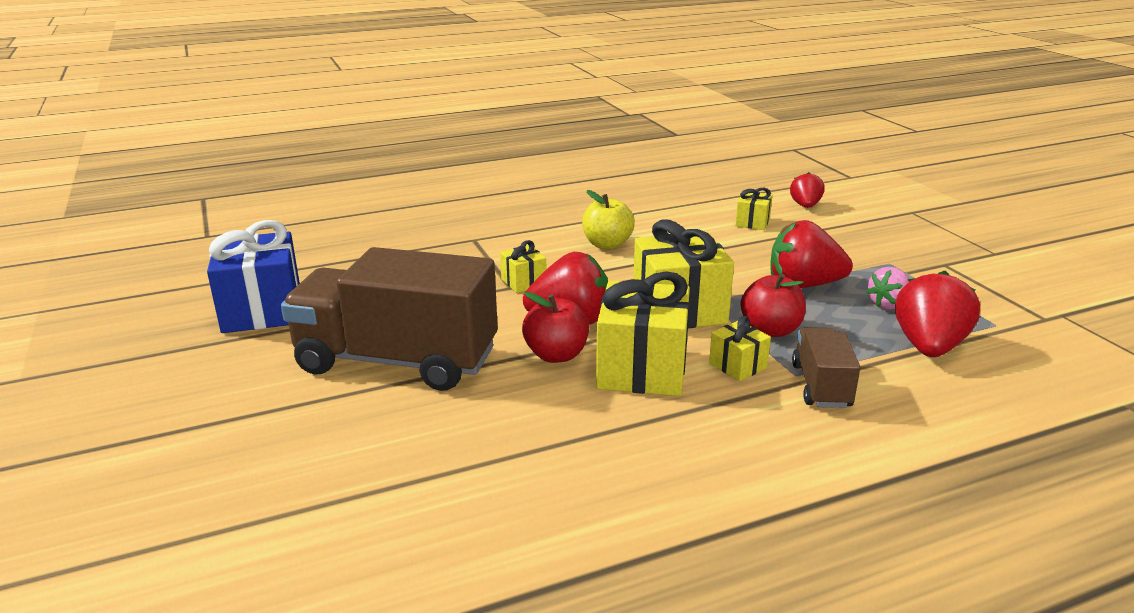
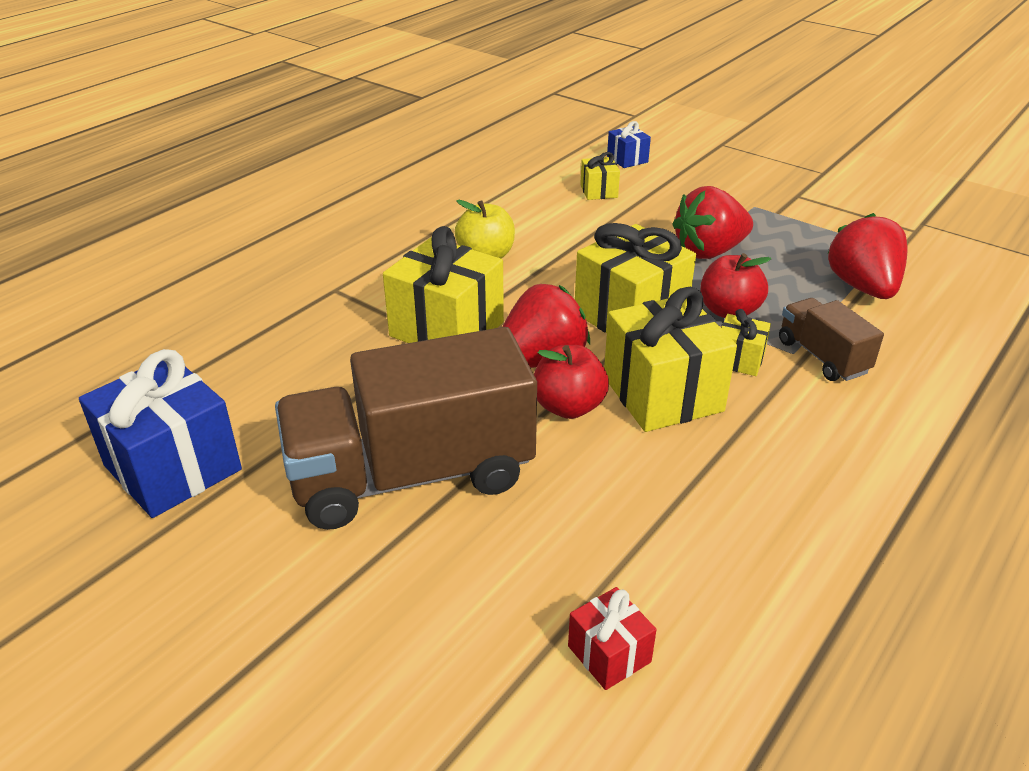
camera: 30 degrees left, 10 degrees up
yellow gift [500,240,546,293] -> yellow gift [383,226,504,343], size x2.04
red strawberry [790,172,825,208] -> blue gift [607,121,651,168]
pink strawberry [866,267,909,310] -> none
none -> red gift [568,587,657,690]

